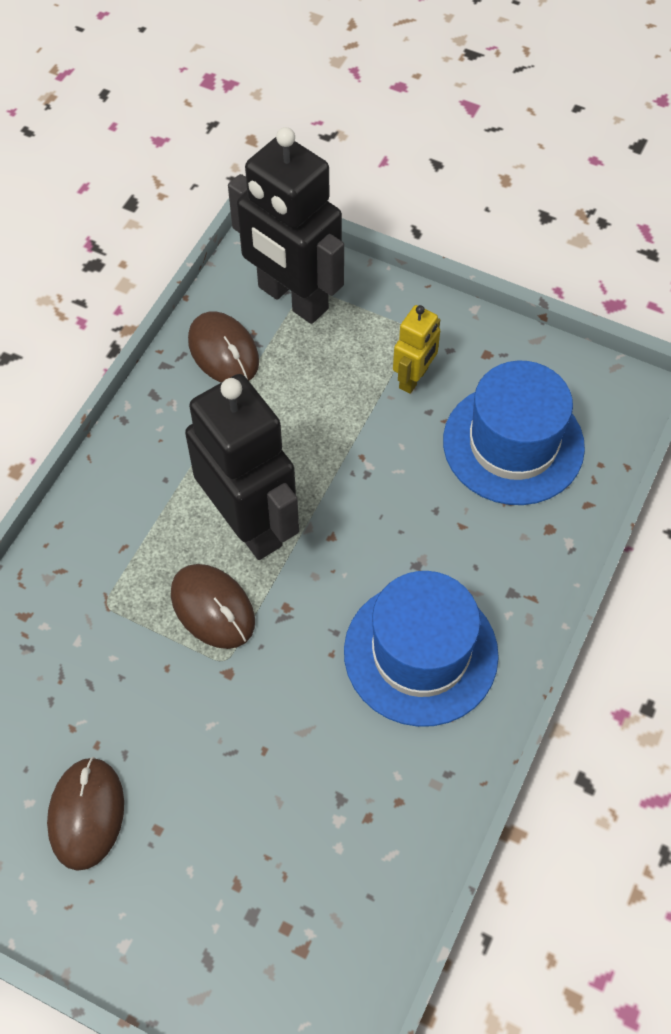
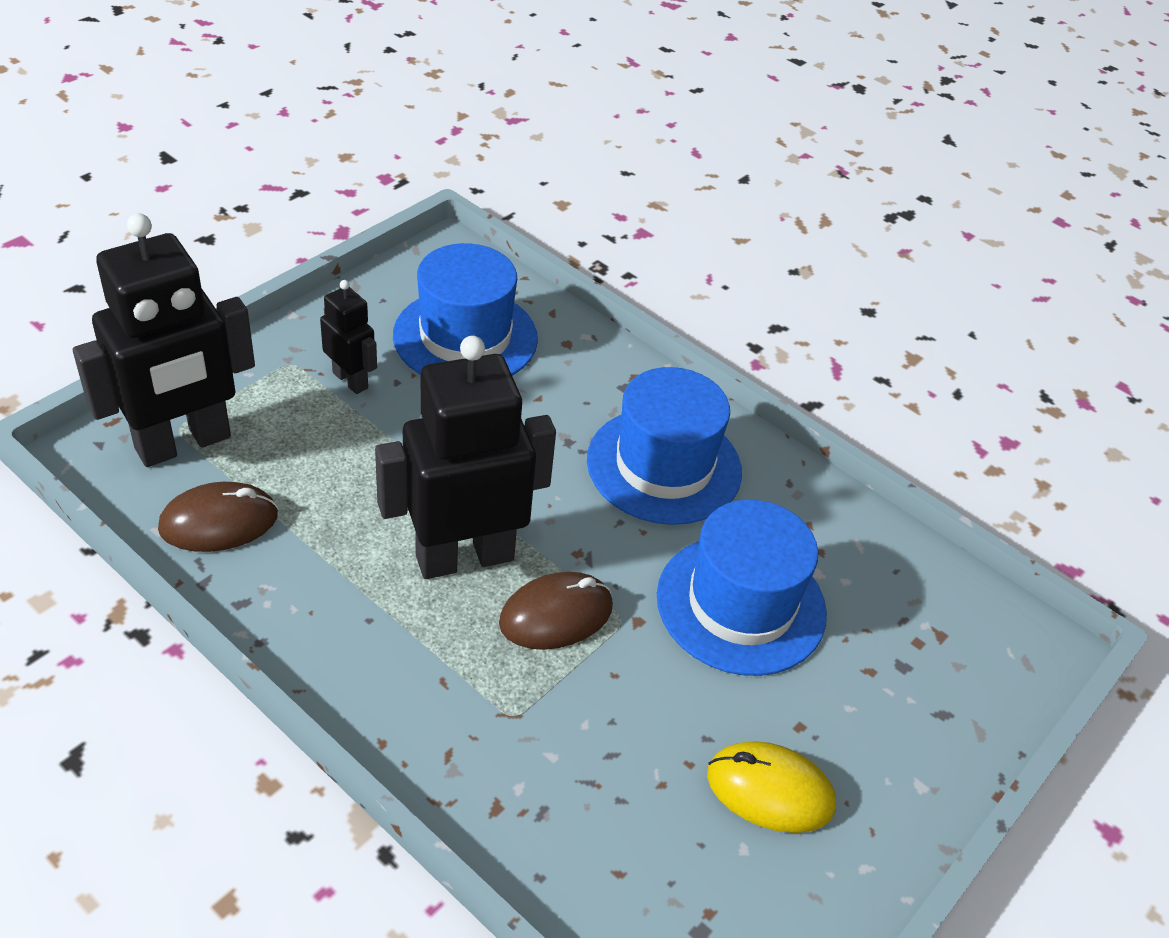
camera: 80 degrees left, 15 degrees down
brown mouse [47,757,124,871] -> yellow mouse [707,741,836,833]
yellow robot [393,305,440,394] -> black robot [320,280,377,394]
none -> blue hat [657,500,827,676]

